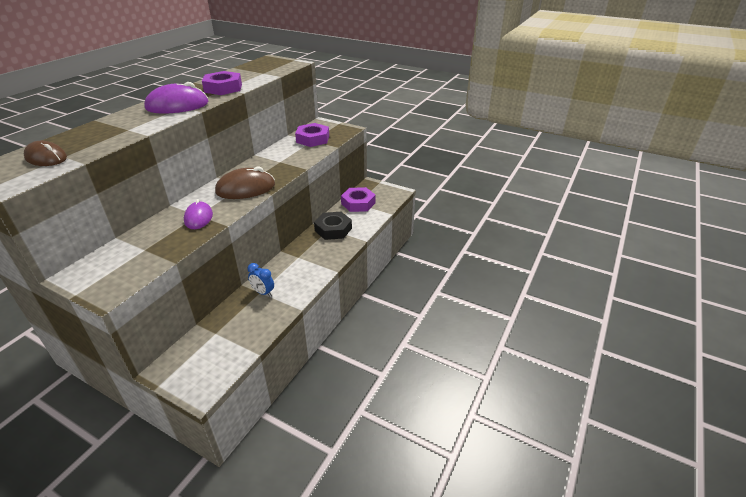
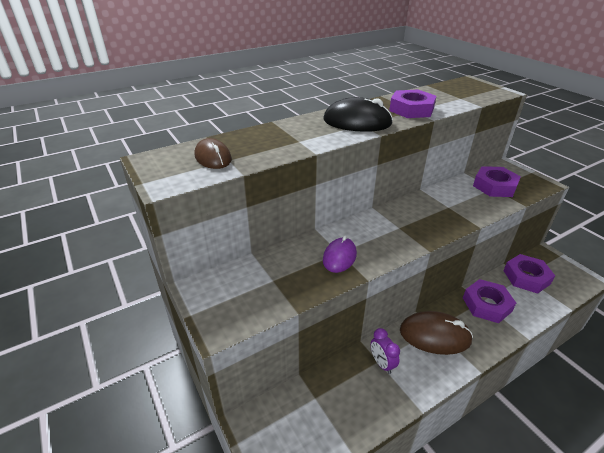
camera: 30 degrees right, 0 degrees up
purple mouse [144,82,208,114] -> black mouse [323,97,393,132]
brown mouse [215,166,275,199] -> brown mouse moved to [400,311,473,355]
blue clock [248,263,274,297] -> purple clock [371,328,400,374]
black nut [314,212,352,240] -> purple nut [463,279,516,323]

